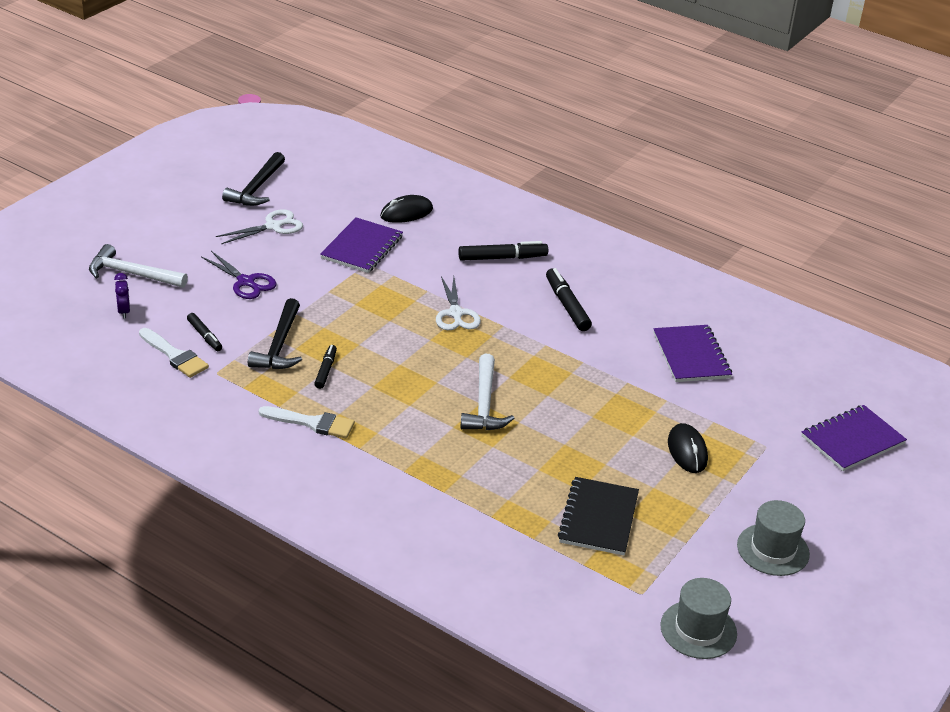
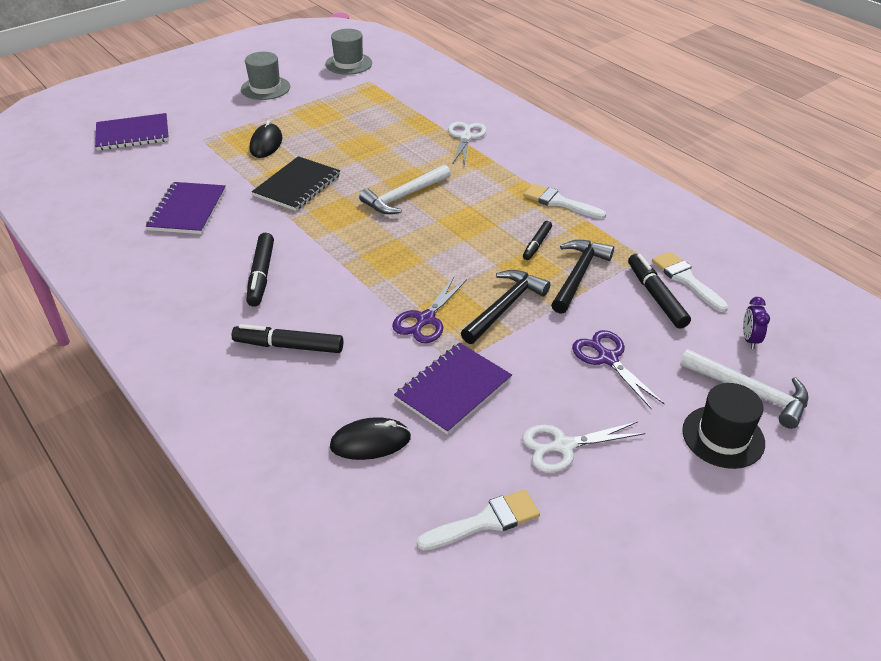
camera: 160 degrees left, 5 degrees up
black marker [187,313,222,351] -> black marker [628,254,691,329], size x1.60
black hammer [222,152,285,206] -> black hammer moved to [461,270,550,344]
white scissors [436,276,481,330] -> white scissors moved to [448,122,487,166]
white hammer [460,354,515,430] -> white hammer turned 150 degrees counterclockwise [359,165,451,214]
black notebook [558,477,639,555] -> black notebook moved to [252,156,340,211]
none -> purple scissors [392,277,467,343]
none -> white brush [417,489,540,551]
none -> black hat [682,383,765,469]

